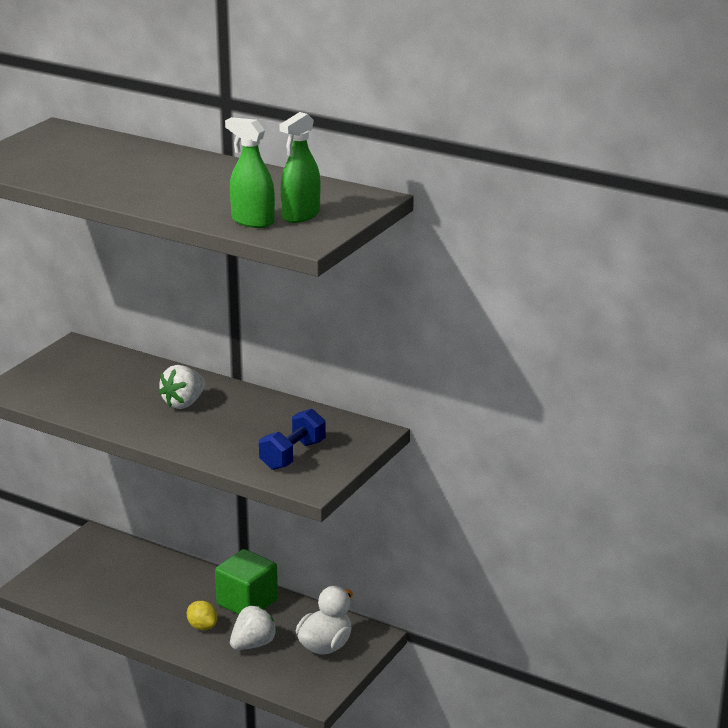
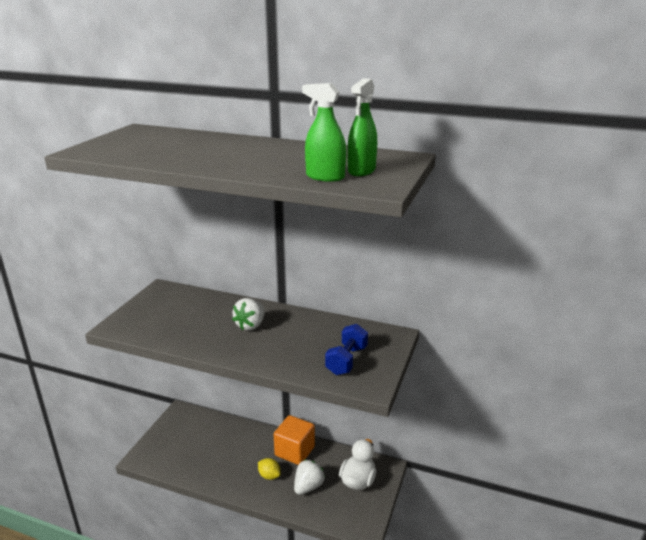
camera: 10 degrees left, 0 degrees up
green cube [215,549,278,615] -> orange cube [274,415,315,465]

